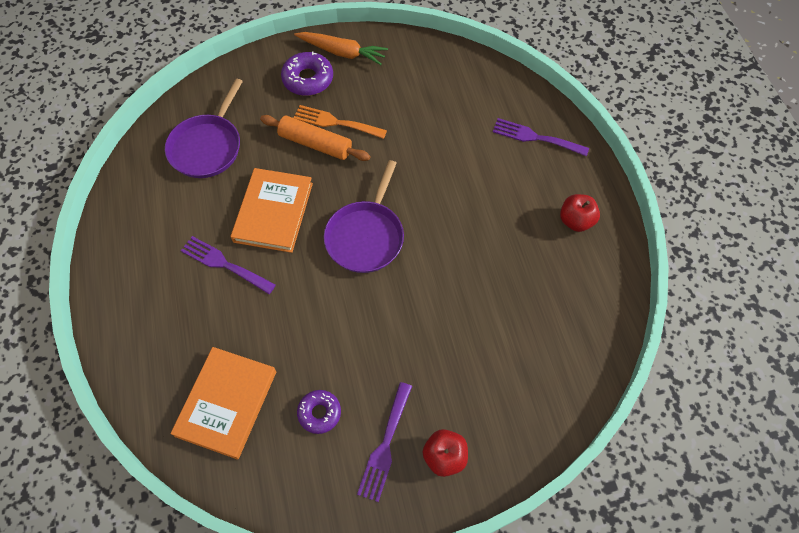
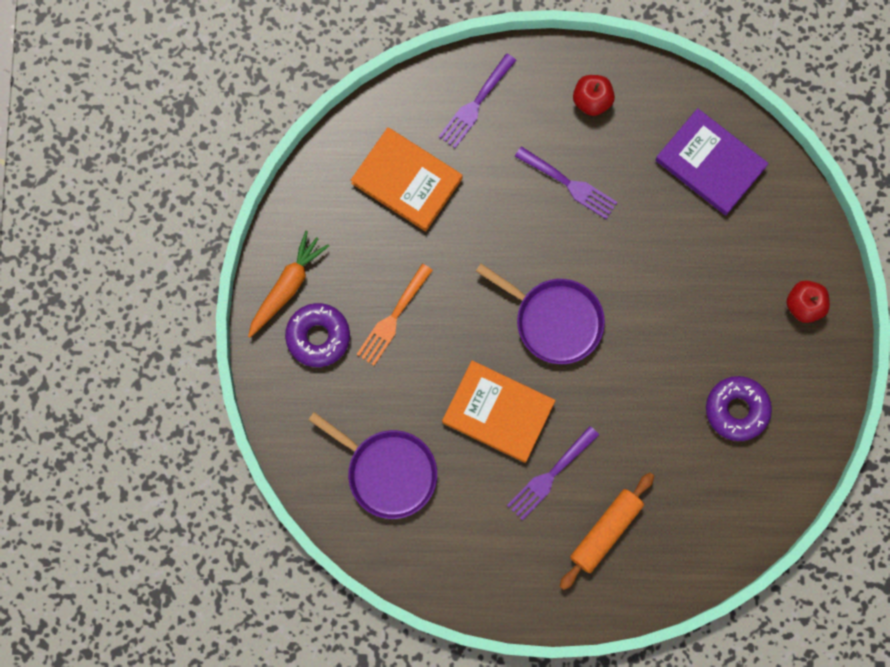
camera: 75 degrees left, 15 degrees up
orange book [170,347,276,460] -> orange book moved to [351,127,463,232]
orange rolling pin [260,115,370,161] -> orange rolling pin moved to [559,473,654,590]
purple donut [297,390,341,434] -> purple donut [706,376,772,441], size x1.52
purple fork [357,382,412,502] -> purple fork moved to [515,146,617,219]
none -> purple book [656,108,769,215]

